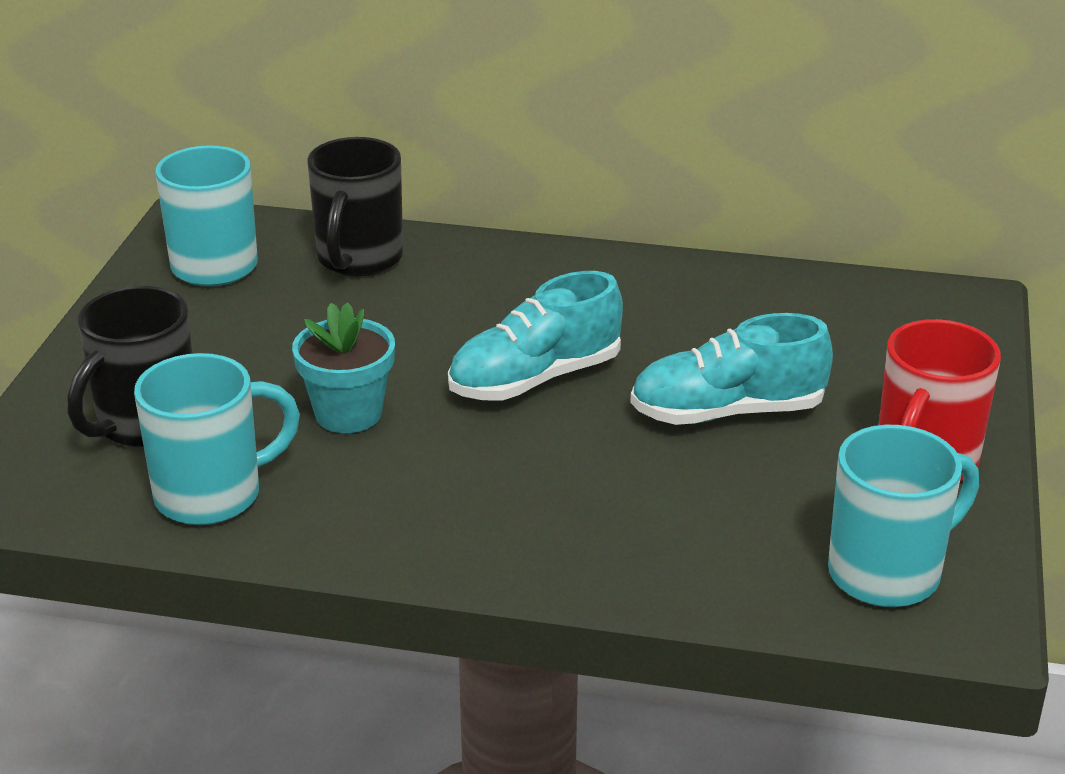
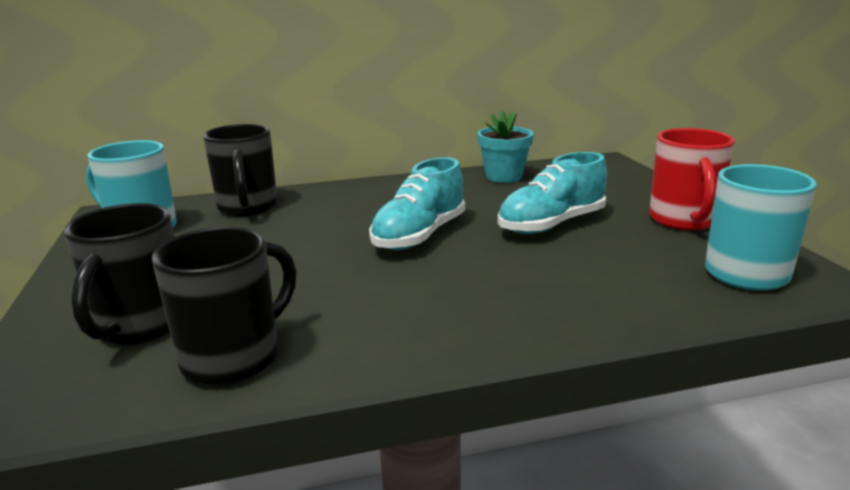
camera: 25 degrees left, 10 degrees down
turquoise mug [134,353,300,525] -> black mug [152,227,296,386]
turquoise flower pot [292,302,395,433] -> turquoise flower pot moved to [477,110,533,183]

